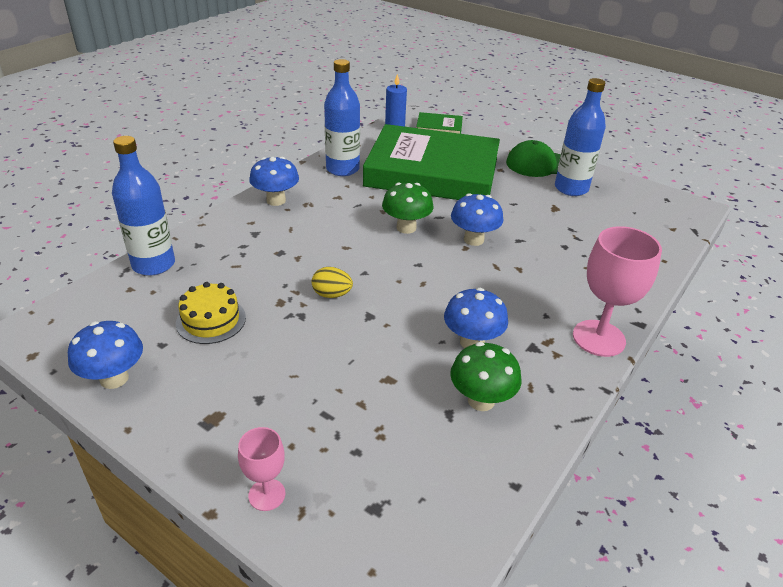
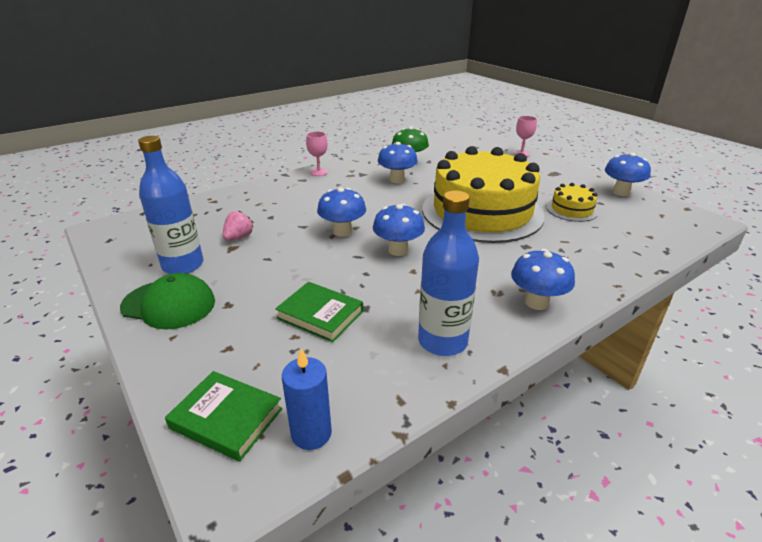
camera: 160 degrees left, 5 degrees down
blue bottle [112,136,175,276] -> none
yellow egg [312,267,353,298] -> yellow cake [422,146,545,243]
green book [363,124,500,200] -> green book [275,282,363,342], size x0.41
green mushroom [382,183,433,234] -> blue mushroom [373,204,425,256]
pink goblet [573,226,662,357] -> pink goblet [306,131,328,176], size x0.54
none -> pink strawberry [223,211,254,241]

